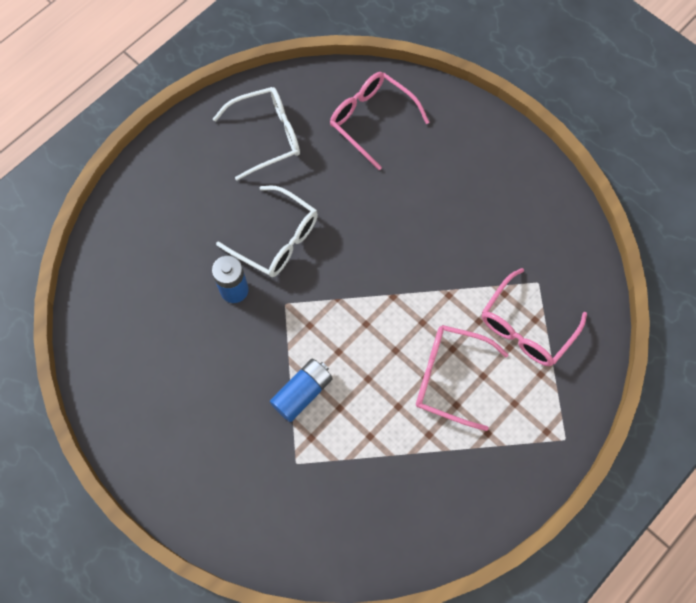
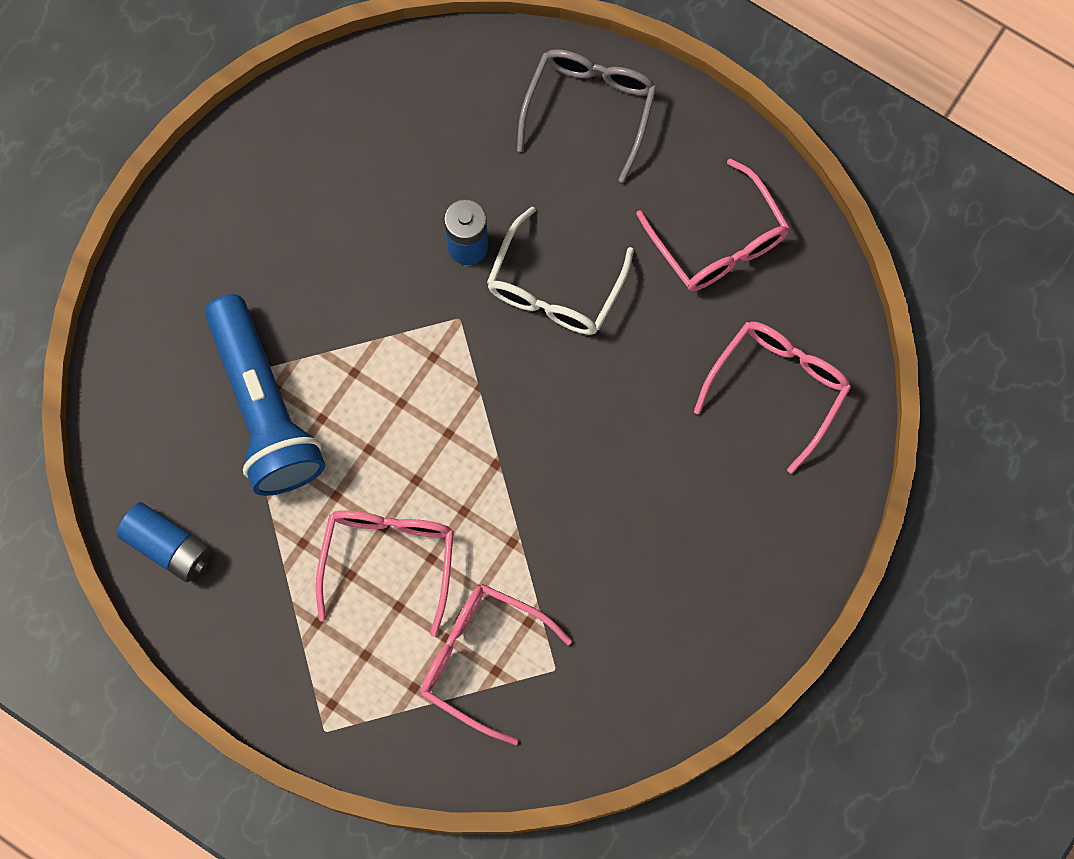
camera: 80 degrees right, 5 degrees up
white glasses [213,87,300,181] -> pink glasses [636,159,790,291]
blue battery [270,359,333,422] -> blue battery moved to [117,502,210,582]
none -> blue flashlight [205,294,325,496]
none -> grey glasses [517,49,657,183]

